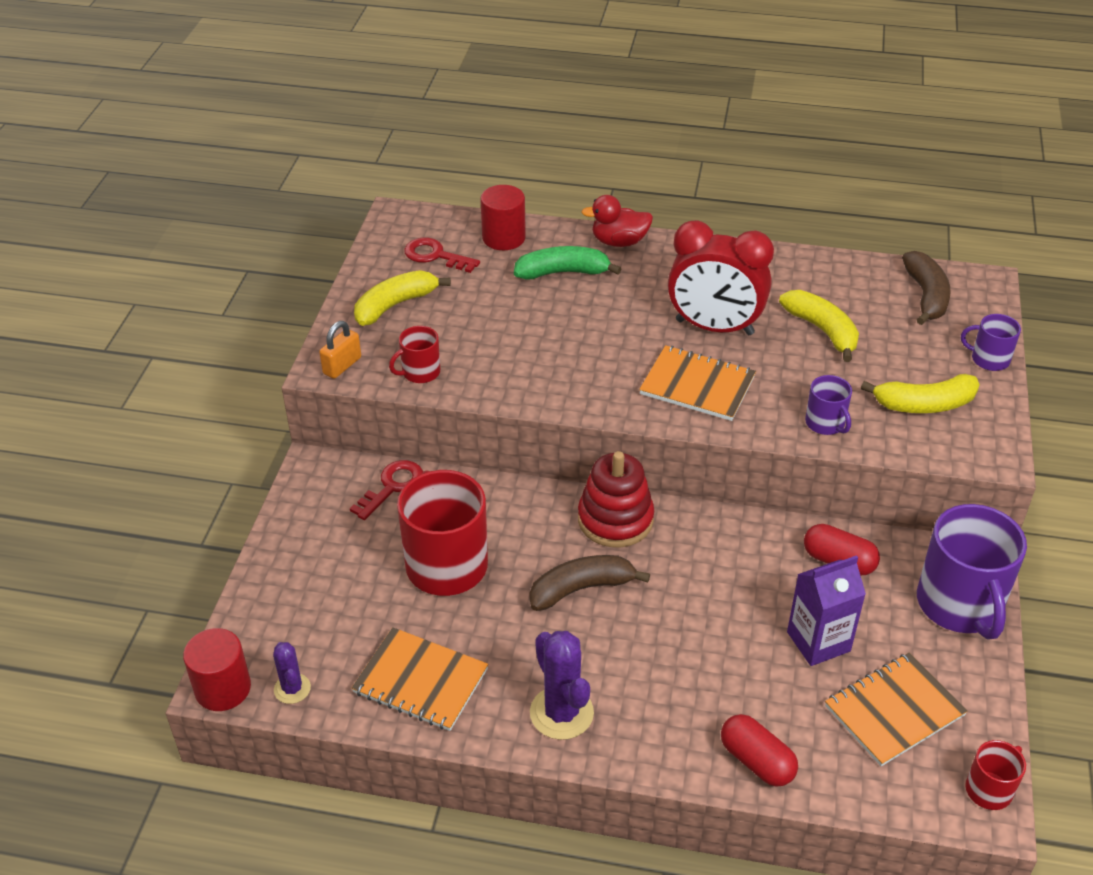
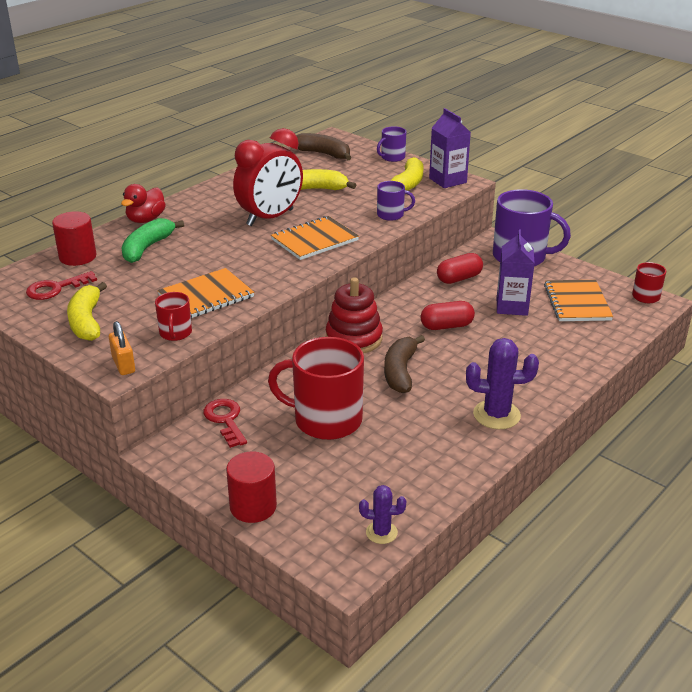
camera: 60 degrees left, 10 degrees down
red cylinder [183,628,251,711] -> red cylinder moved to [226,451,277,523]
orange notebook [352,627,488,731] -> orange notebook moved to [157,268,254,319]
red capsule [721,714,798,787] -> red capsule moved to [421,301,475,330]
none -> purple carton [429,108,471,188]

